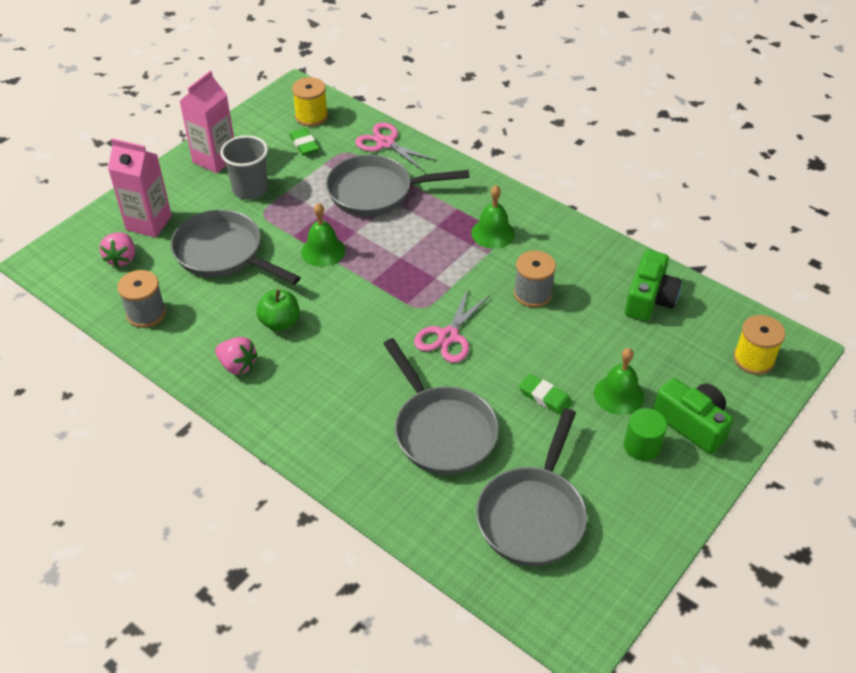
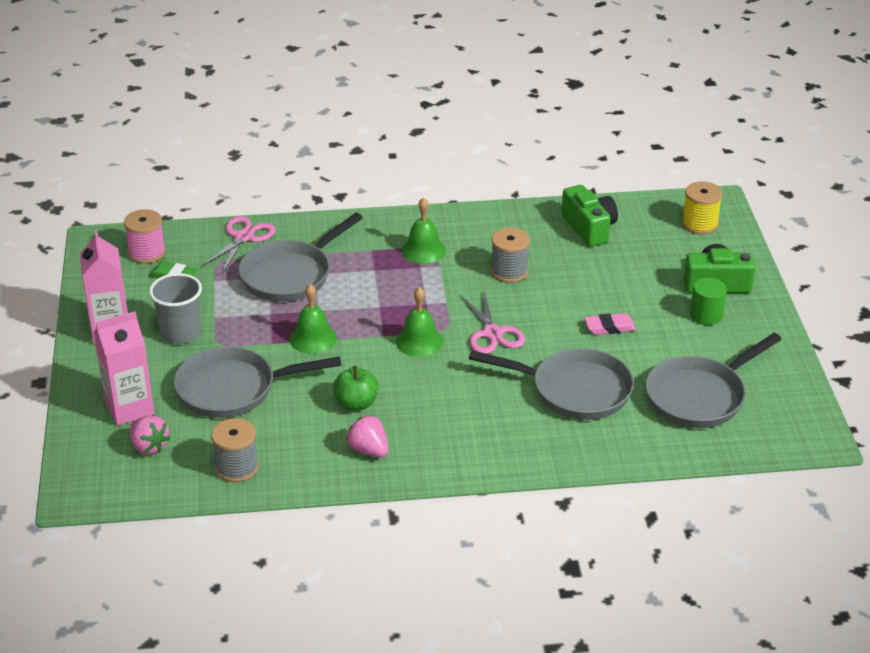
camera: 45 degrees left, 10 degrees down
pink strawberry [215,337,257,375] -> pink strawberry turned 120 degrees counterclockwise [346,415,389,458]
yellow spool [292,77,328,126] -> pink spool [124,209,166,264]
pink scissors [355,122,437,171] -> pink scissors turned 120 degrees clockwise [201,216,276,274]
grey pan [476,408,587,566] -> grey pan turned 75 degrees clockwise [645,333,782,428]
green eraser [519,374,573,415] -> pink eraser [584,313,636,335]
green bell [594,348,644,415] -> green bell moved to [396,287,443,357]

